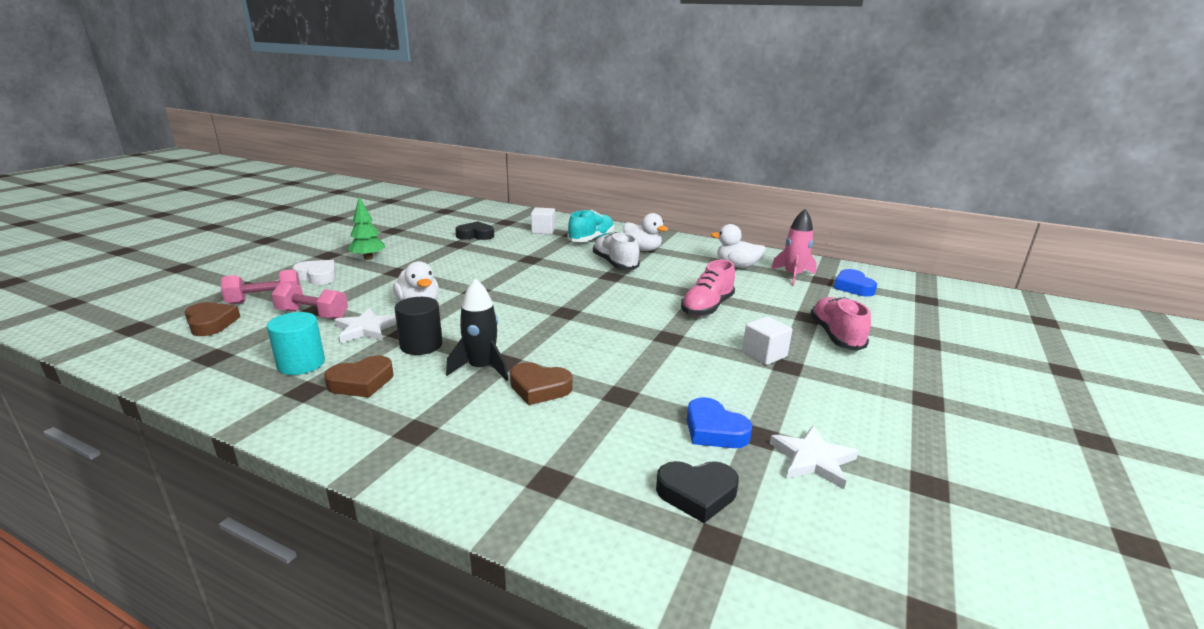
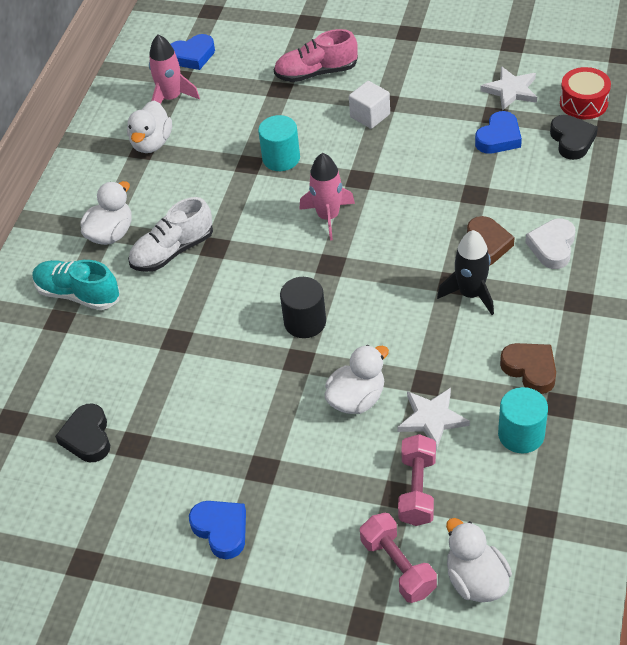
camera: 95 degrees left, 25 degrees up
brown heart [184,302,240,336] -> white duck [446,518,512,602]
white heart [292,260,336,285] -> white heart moved to [525,219,575,269]
green tree [348,197,385,260] -> blue heart [189,501,246,559]
black cylinder [395,297,443,355] -> black cylinder moved to [280,277,326,338]
white cube [531,207,555,234] -> none
pink shoe [681,260,735,316] -> turquoise cylinder [258,115,300,171]
none -> pink rocket [299,153,355,241]
none -> red drum [560,67,611,119]

